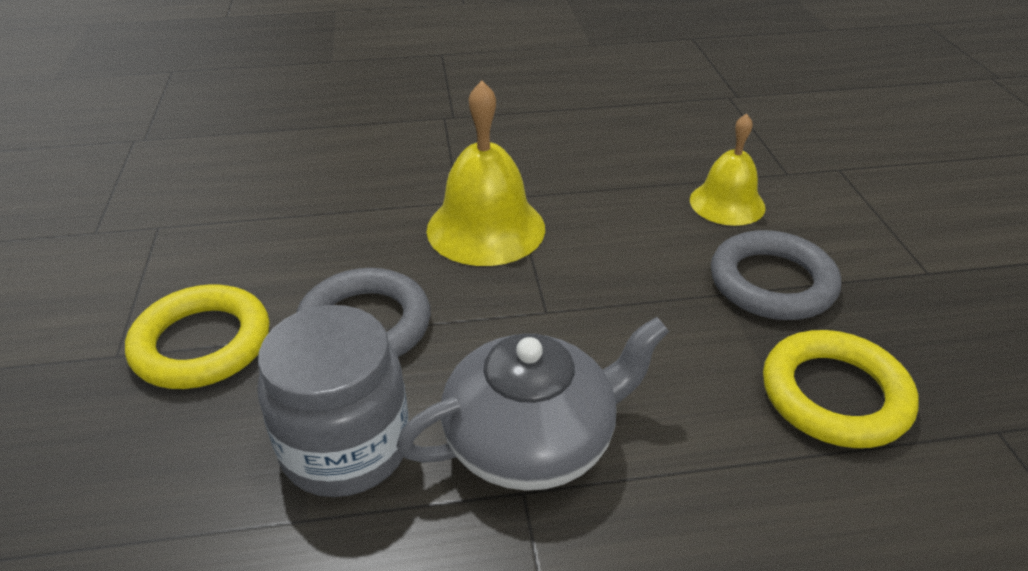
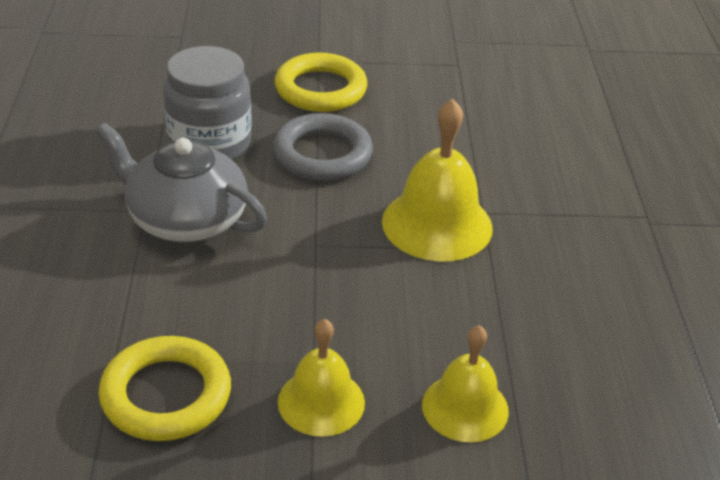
camera: 95 degrees right, 0 degrees up
grey teapot [396,317,669,491] -> grey teapot turned 135 degrees clockwise [96,123,267,242]
grey ring [711,230,841,320] -> yellow bell [278,319,365,437]

